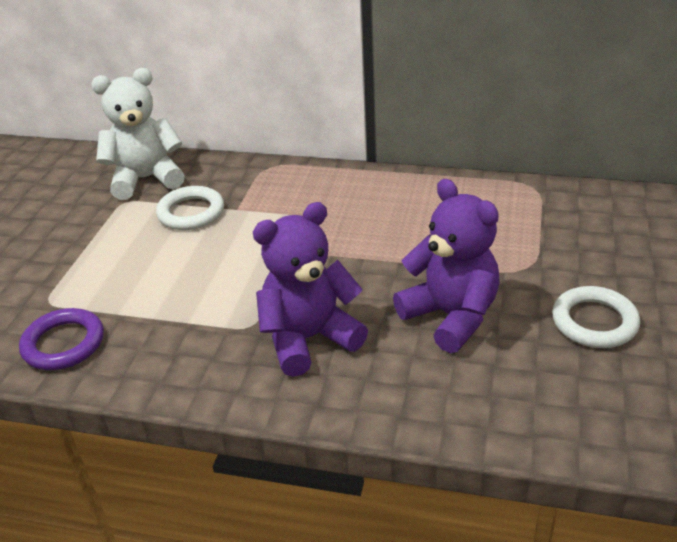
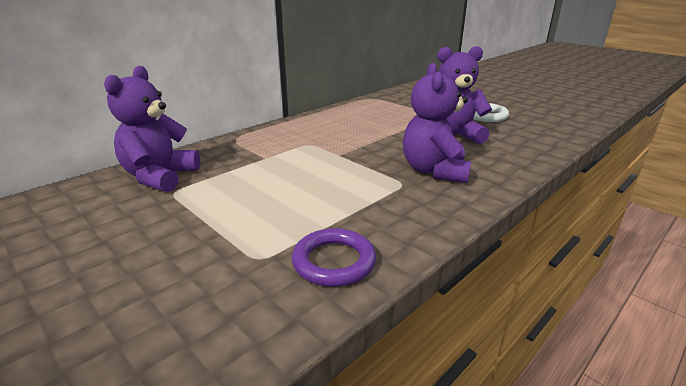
camera: 60 degrees left, 10 degrees down
white teddy bear [91,68,185,200] -> purple teddy bear [104,66,200,192]
white ring [156,186,224,230] -> none

